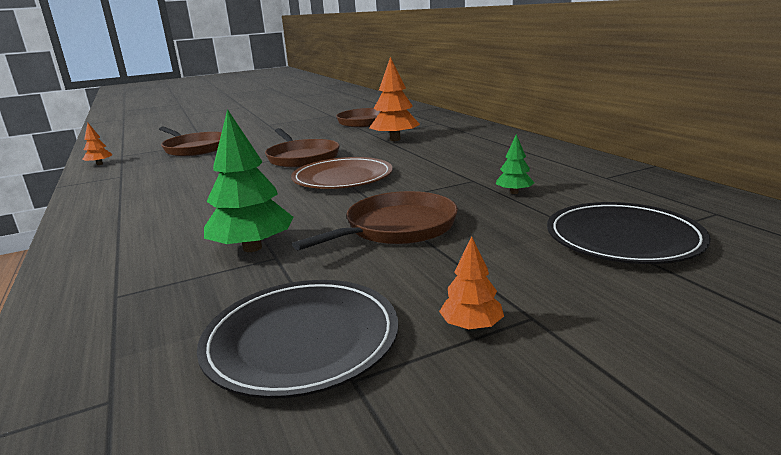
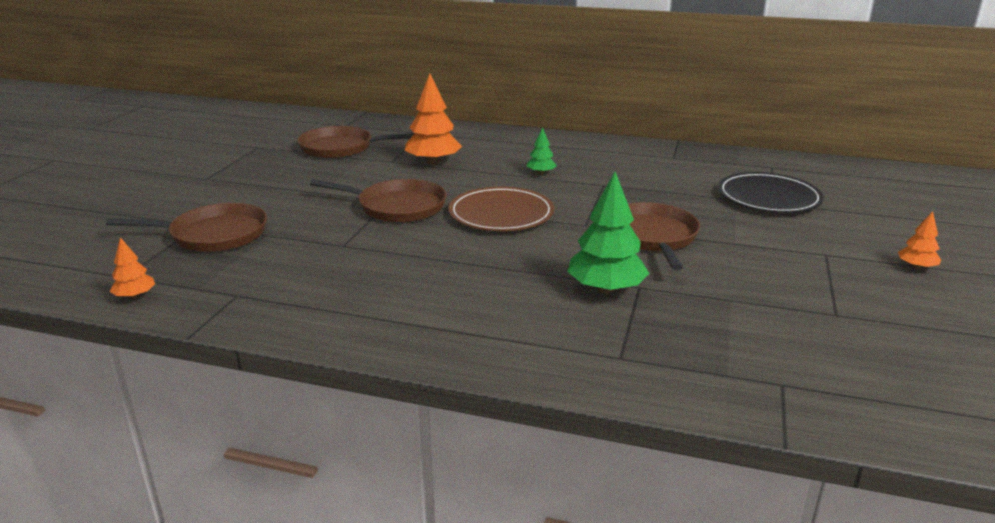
camera: 50 degrees left, 5 degrees up
black plate [197,280,398,399] -> none
orange tree [439,236,504,330] -> orange tree moved to [898,211,941,269]
green tree [496,134,534,194] -> green tree moved to [527,127,557,175]

